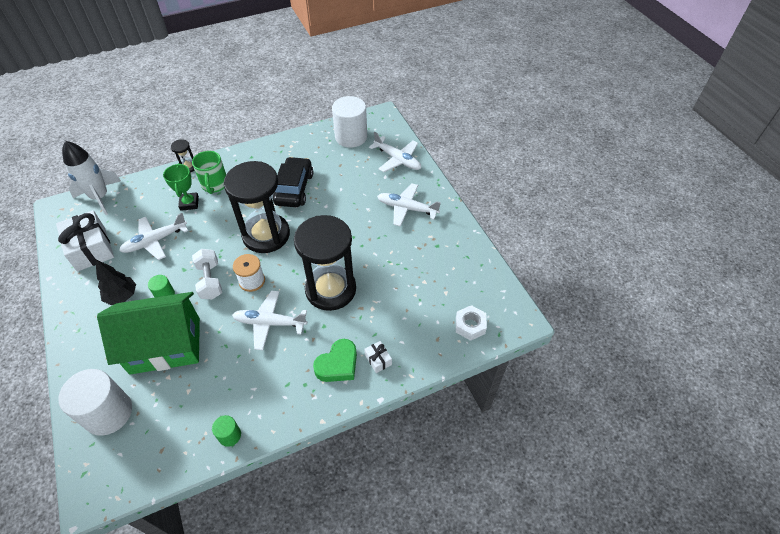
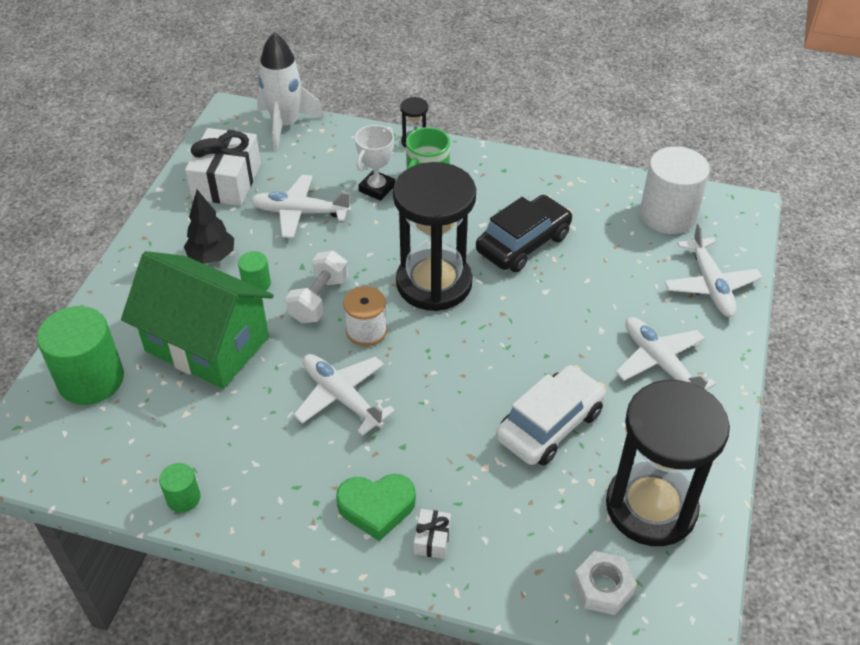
camera: 40 degrees right, 5 degrees down
white cylinder [58,369,132,436] -> green cylinder [37,306,124,405]
green trophy [163,163,199,211] -> white trophy [355,125,395,201]
black hourglass [294,215,356,311] -> black hourglass moved to [606,380,730,546]
none -> white car [496,365,606,466]

